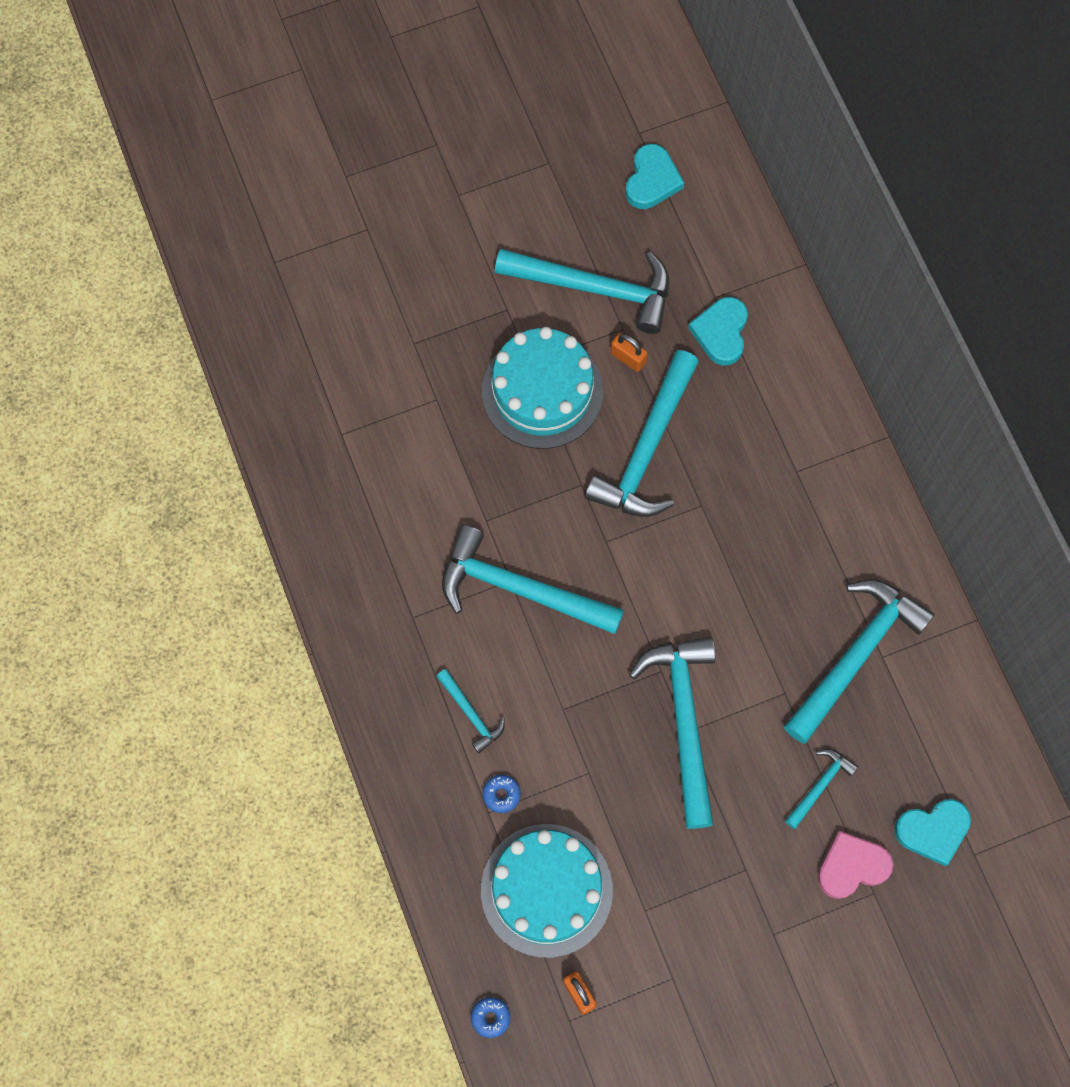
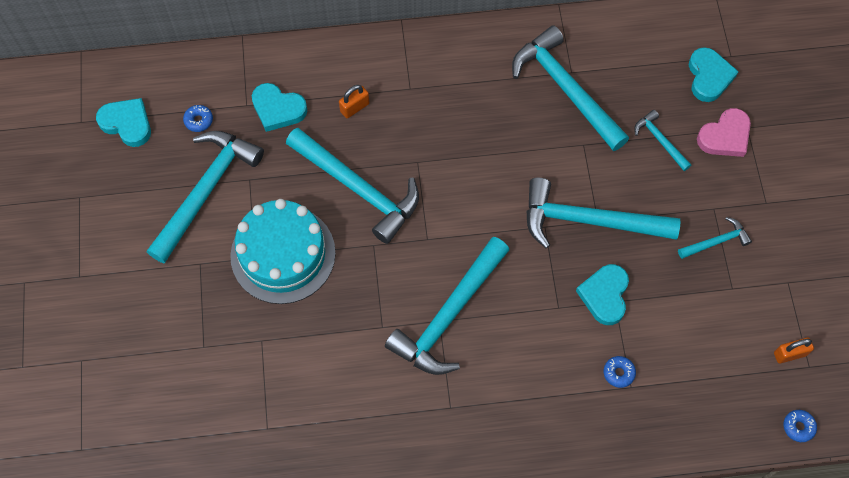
camera: 75 degrees left, 5 degrees down
turquoise hammer [436,669,505,753] -> turquoise hammer moved to [678,217,752,259]
turquoise cake [481,824,613,958] -> none
orange padlock [610,333,648,372] -> orange padlock moved to [339,85,369,118]
pink heart [818,831,893,899] -> pink heart turned 120 degrees counterclockwise [697,108,751,157]
none -> blue donut [183,105,213,132]
none -> turquoise heart [576,264,629,325]

